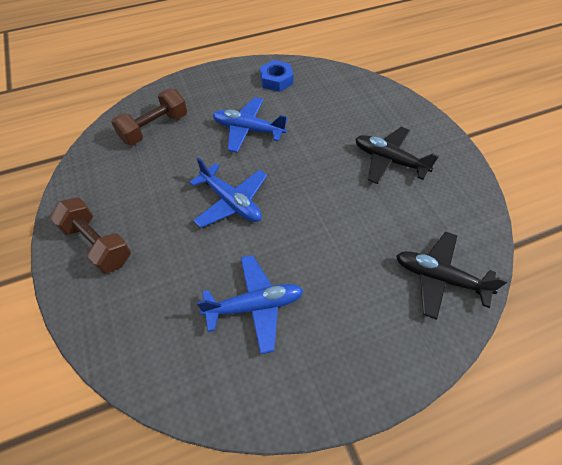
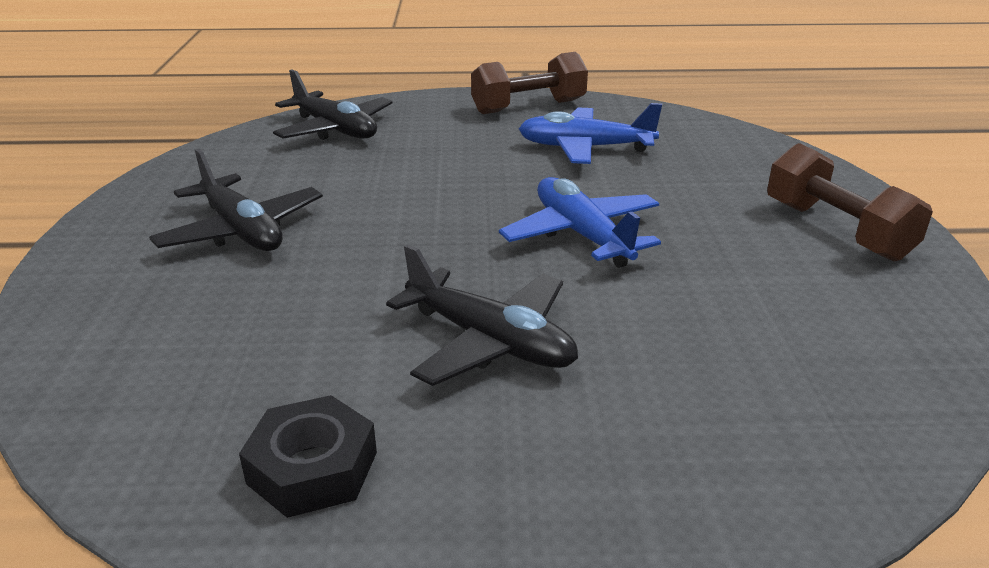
camera: 160 degrees left, 25 degrees down
brown dumbbell [111,89,187,145] -> brown dumbbell moved to [471,52,588,114]
blue plane [213,97,288,153] -> black plane [386,244,578,386]
blue nut [260,60,293,92] -> black nut [239,395,377,518]

